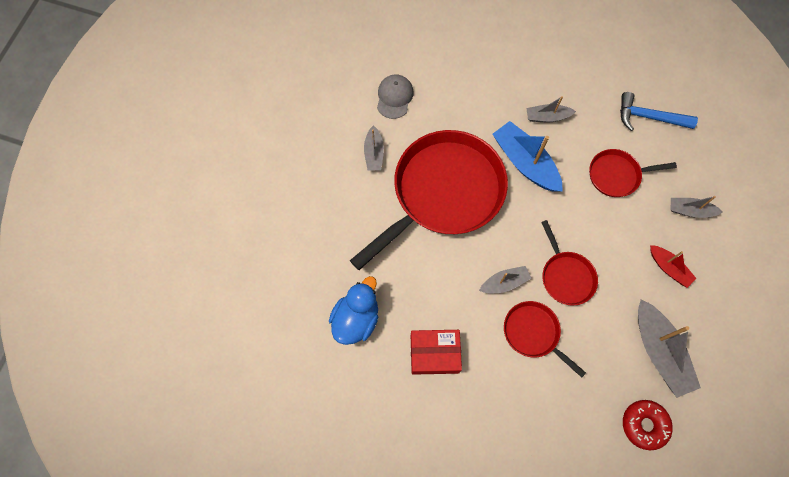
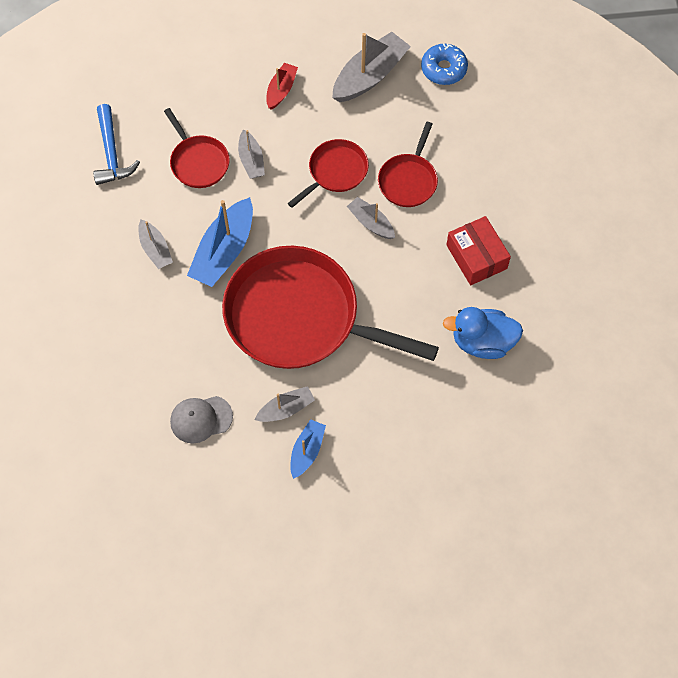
camera: 115 degrees left, 5 degrees down
red donut [623,400,673,450] -> blue donut [421,44,468,85]
grey boat [671,196,723,218] -> grey boat moved to [238,129,265,179]
none -> blue boat [290,419,326,479]

